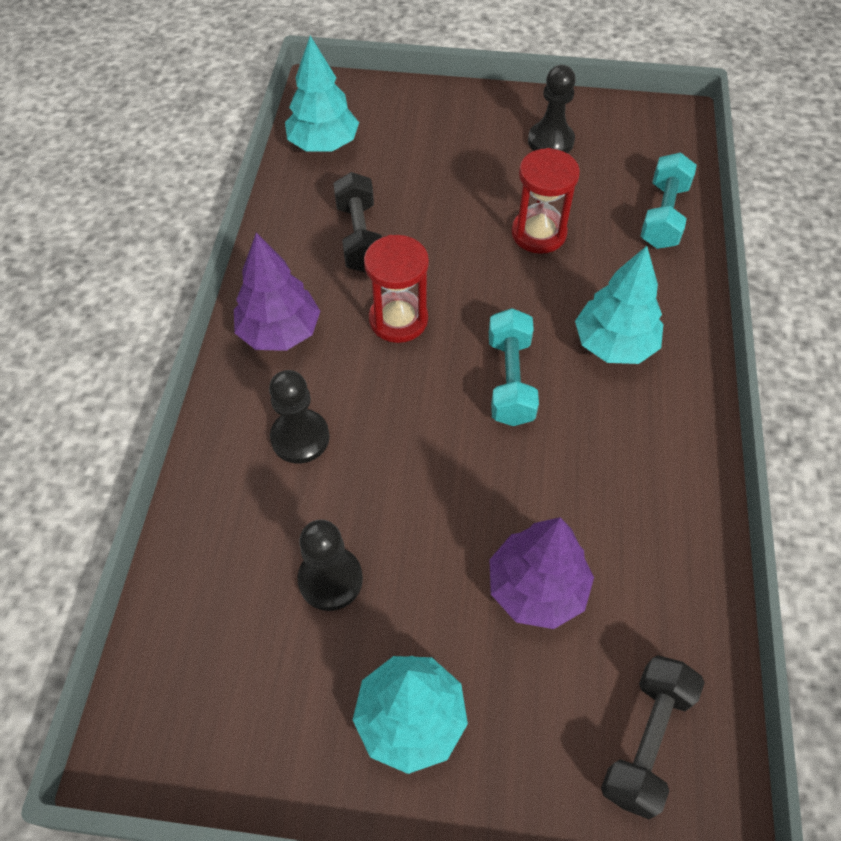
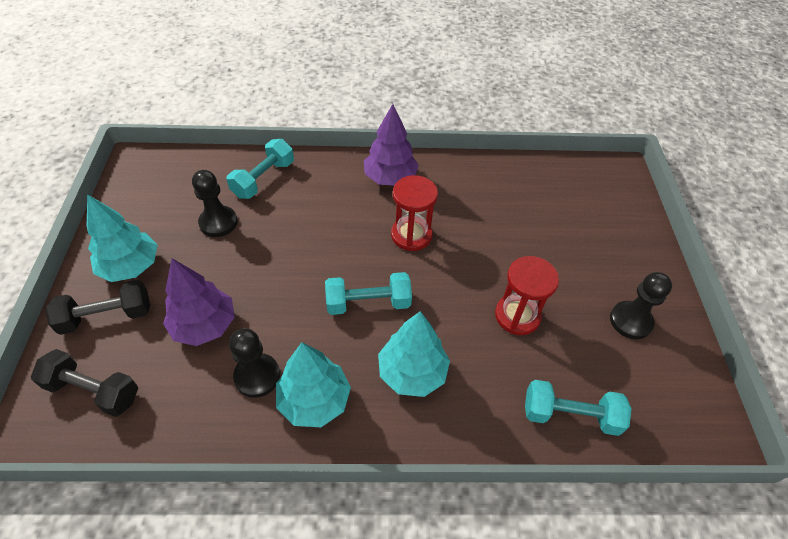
camera: 80 degrees right, 5 degrees down
black pawn [269,370,330,464] -> black pawn moved to [229,328,280,398]
turquoise tree [285,36,359,151] -> turquoise tree moved to [276,342,351,427]
black dumbbell [333,172,382,272] -> black dumbbell moved to [45,280,150,335]
none -> turquoise dumbbell [226,139,294,199]

